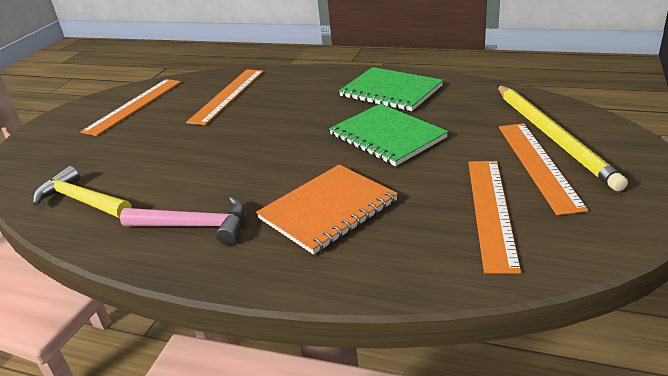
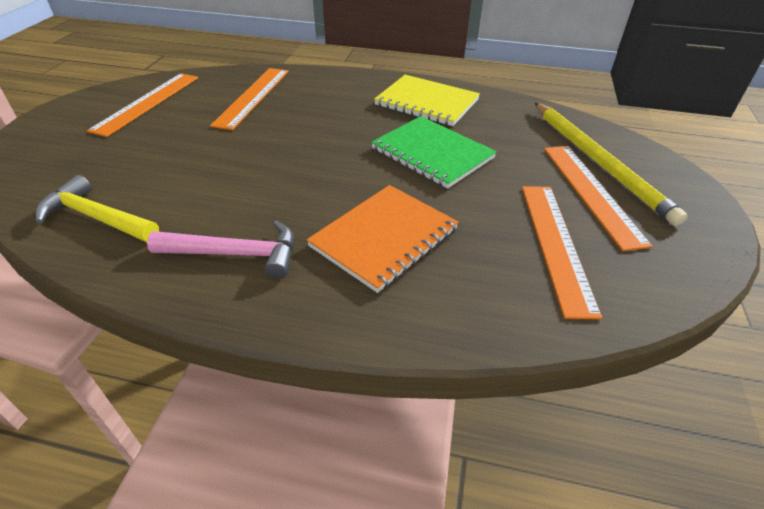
camera: 10 degrees left, 10 degrees up
green notebook [339,67,443,111] -> yellow notebook [374,75,480,126]

